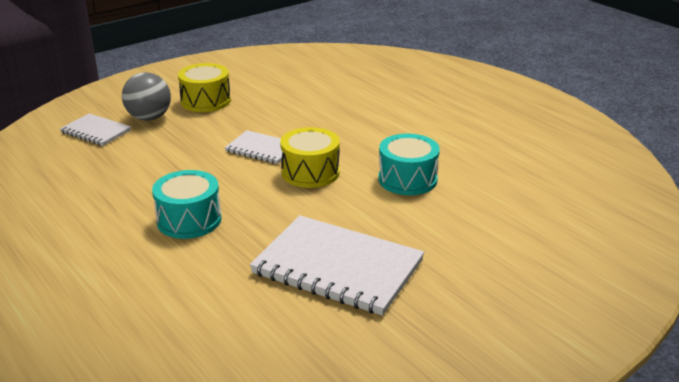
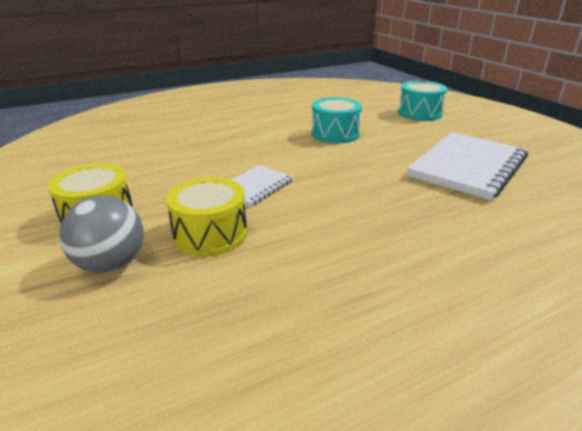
camera: 80 degrees left, 0 degrees up
white notebook [60,113,131,146] -> none
turquoise drum [152,170,222,239] -> turquoise drum moved to [398,81,447,121]
yellow drum [280,127,340,188] -> yellow drum moved to [166,177,247,257]

